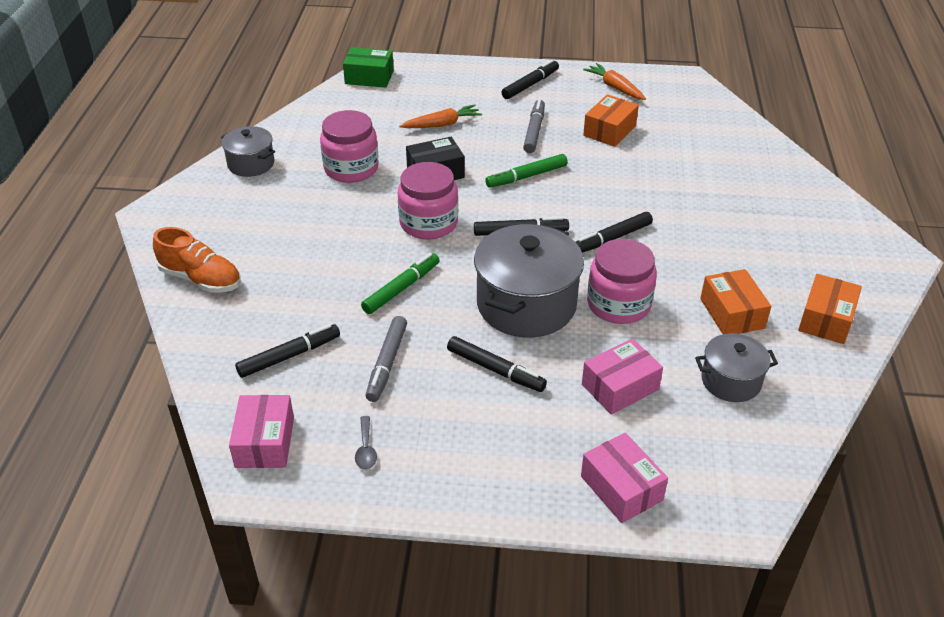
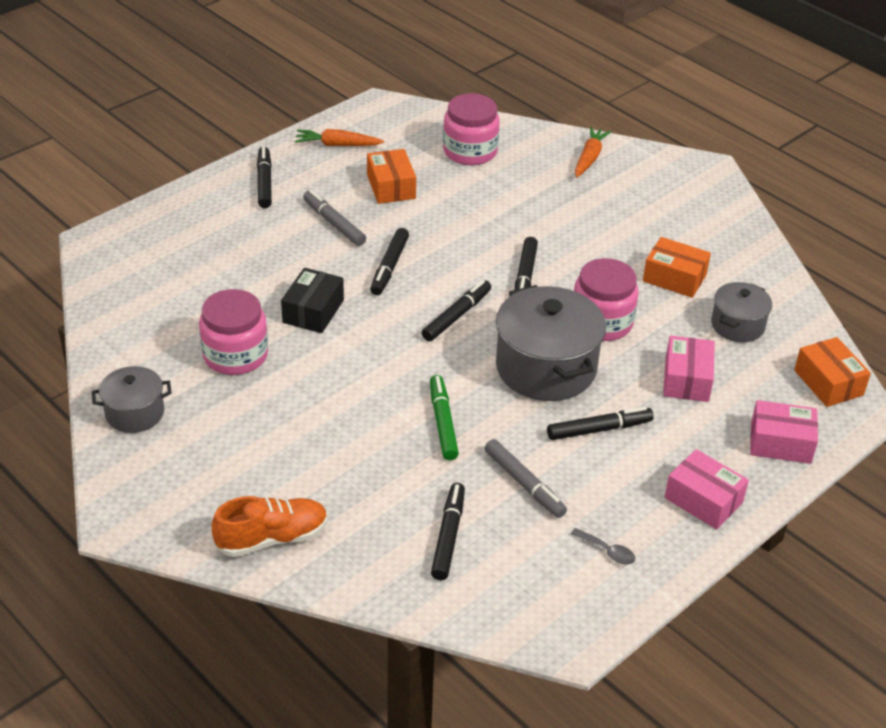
camera: 50 degrees left, 0 degrees up
pink box [229,395,294,468] -> pink box moved to [665,449,749,530]
green box [343,47,394,88] -> none
pink jar [398,162,458,239] -> pink jar moved to [443,93,500,165]
orange carrot [399,104,482,128] -> orange carrot moved to [575,127,611,177]
green marker [485,154,568,188] -> black marker [370,228,409,295]
orange box [798,274,862,344] -> orange box moved to [794,337,871,407]

